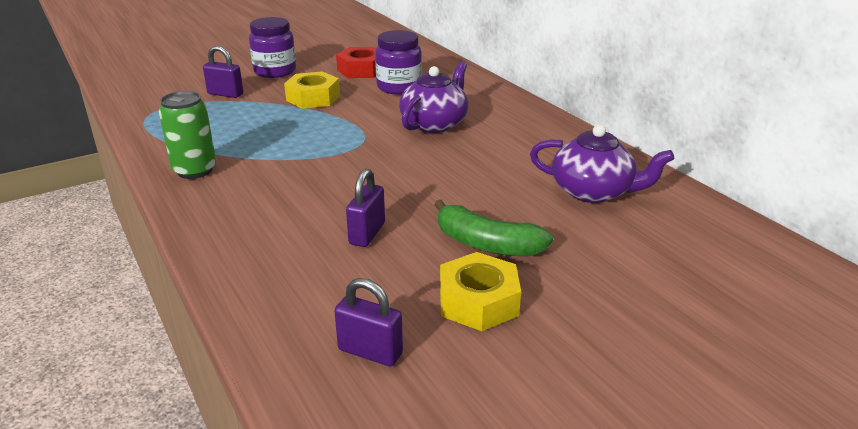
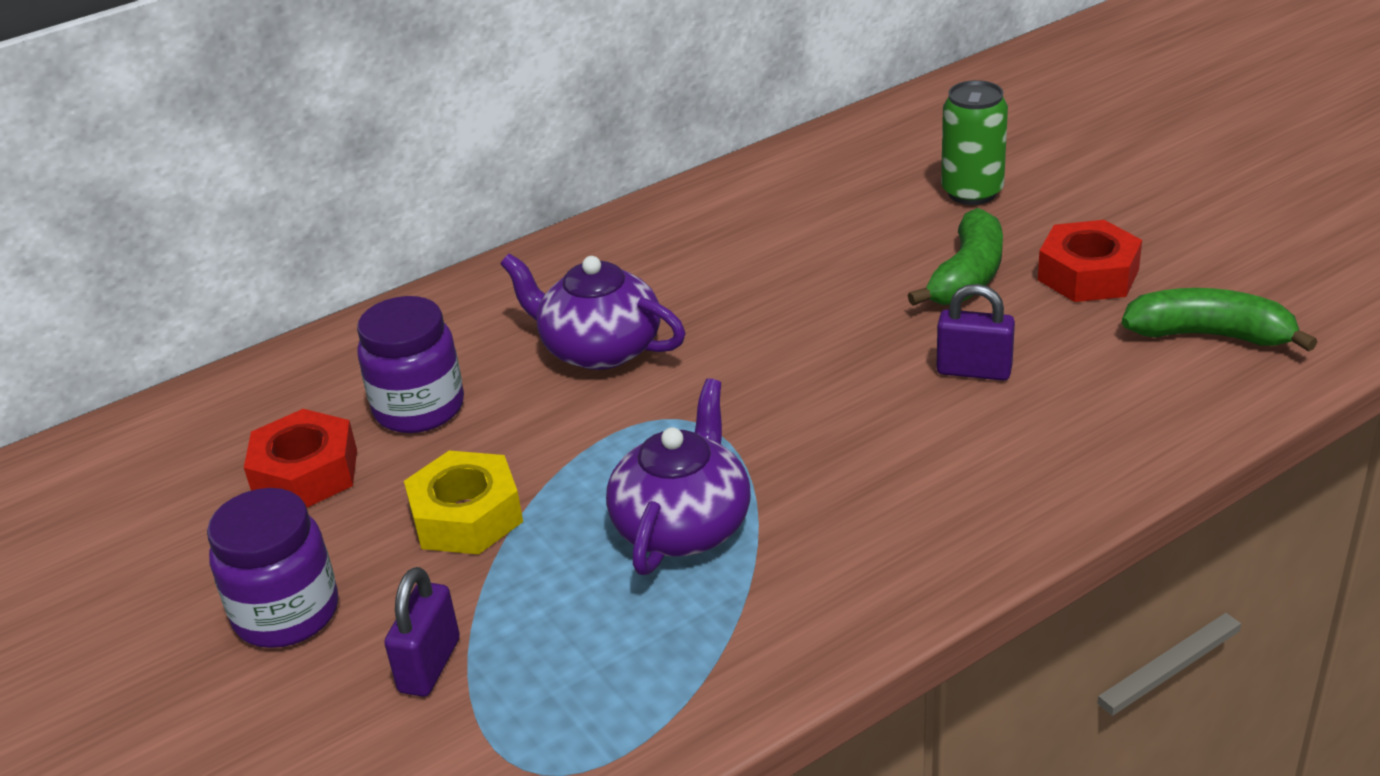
camera: 90 degrees left, 5 degrees up
green can [159,91,216,179] -> green can moved to [941,80,1008,205]
purple padlock [334,278,403,367] -> green banana [1122,288,1317,352]
yellow nut [440,252,521,331] -> red nut [1038,220,1142,302]
purple teapot [530,125,674,203] -> purple teapot moved to [606,378,751,575]

